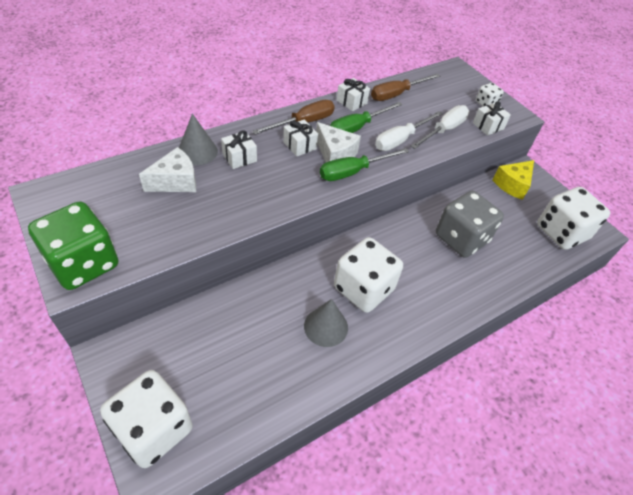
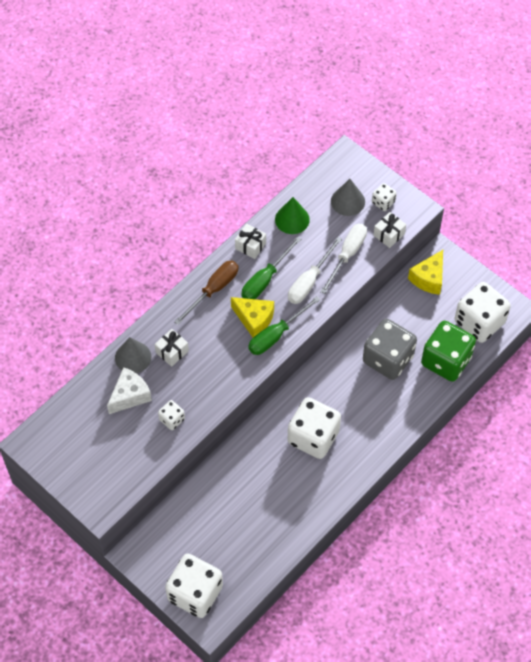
camera: 10 degrees left, 10 degrees up
green dice [28,201,118,290] -> green dice moved to [421,321,476,382]
white gift [283,120,318,157] -> none
grey cone [304,299,348,347] -> grey cone moved to [331,179,365,216]
white cheese [316,122,361,162] -> yellow cheese [231,297,274,338]
brown screwdriver [371,73,440,101] -> green cone [275,197,310,234]
none -> white dice [158,400,185,430]

